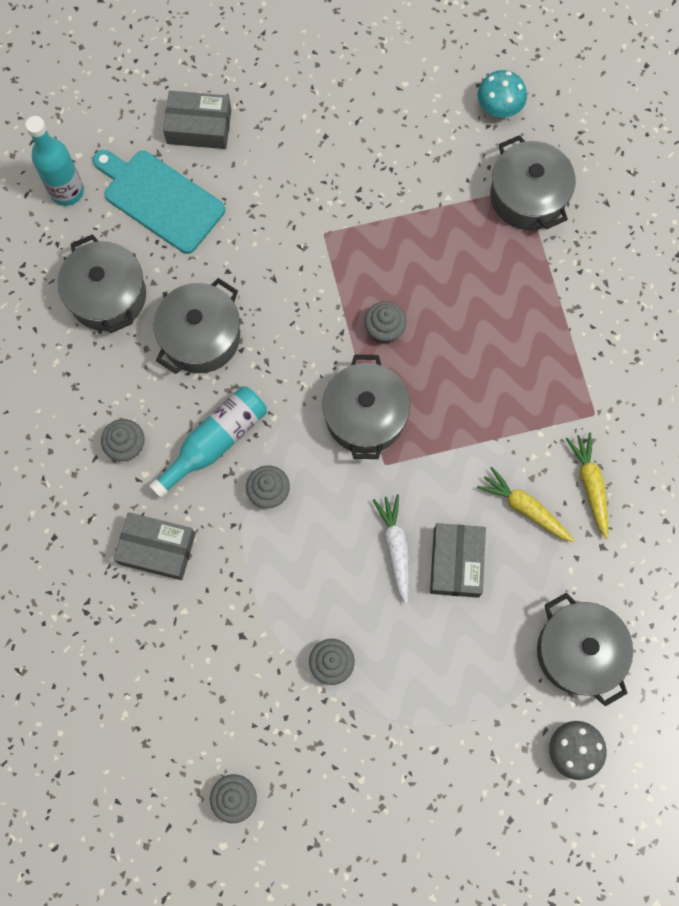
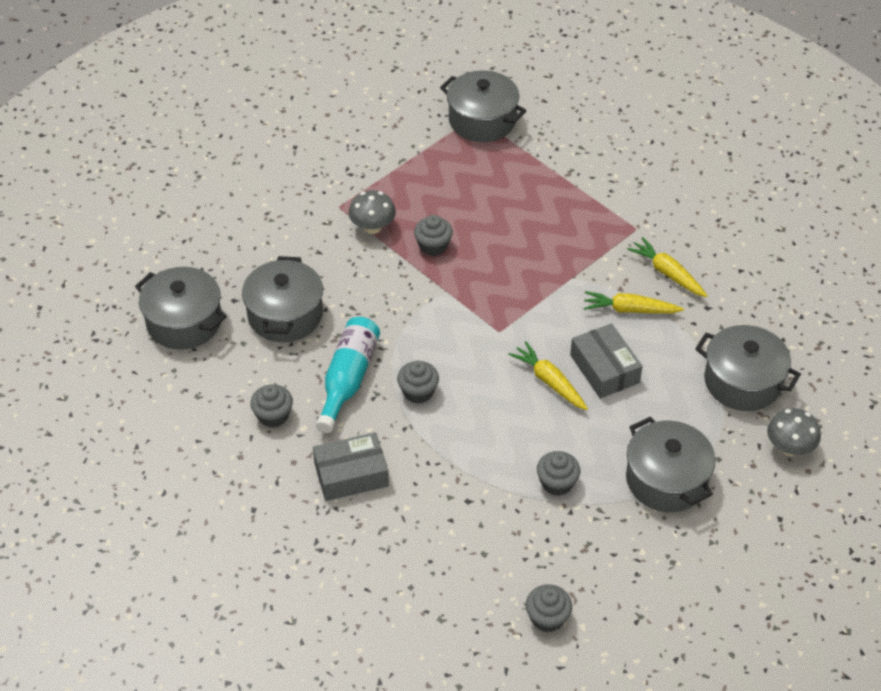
camera: 30 degrees left, 25 degrees down
turquoise bottle [25,116,84,206] -> none
turquoise cutting board [93,150,225,254] -> none
grey box [163,91,231,149] -> none
grey pot [322,355,410,459] -> grey pot moved to [626,417,716,512]
white carrot [373,494,409,604] -> yellow carrot [508,341,588,410]
turquoise mushroom [478,70,527,117] -> none
none -> grey mushroom [348,190,396,234]

